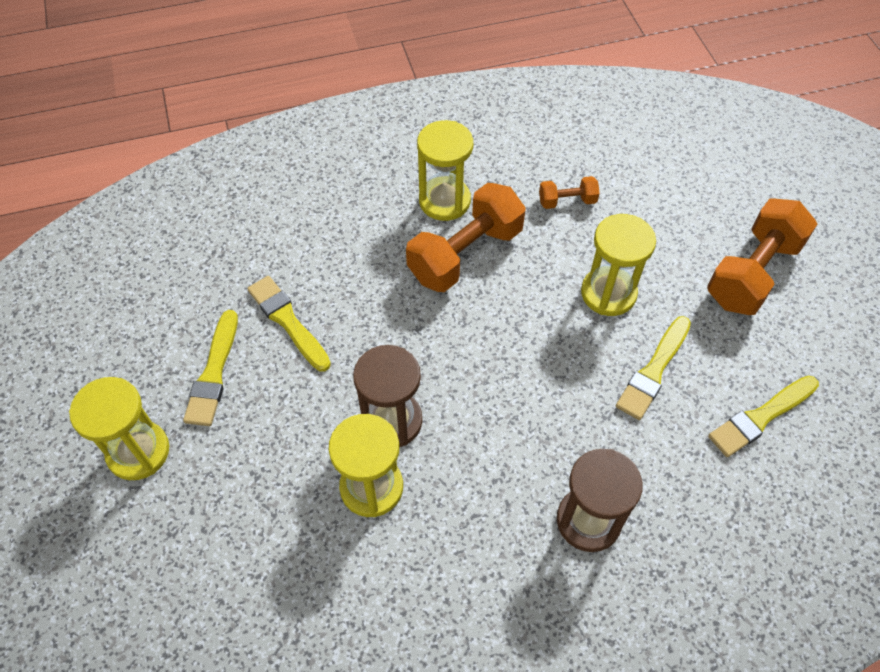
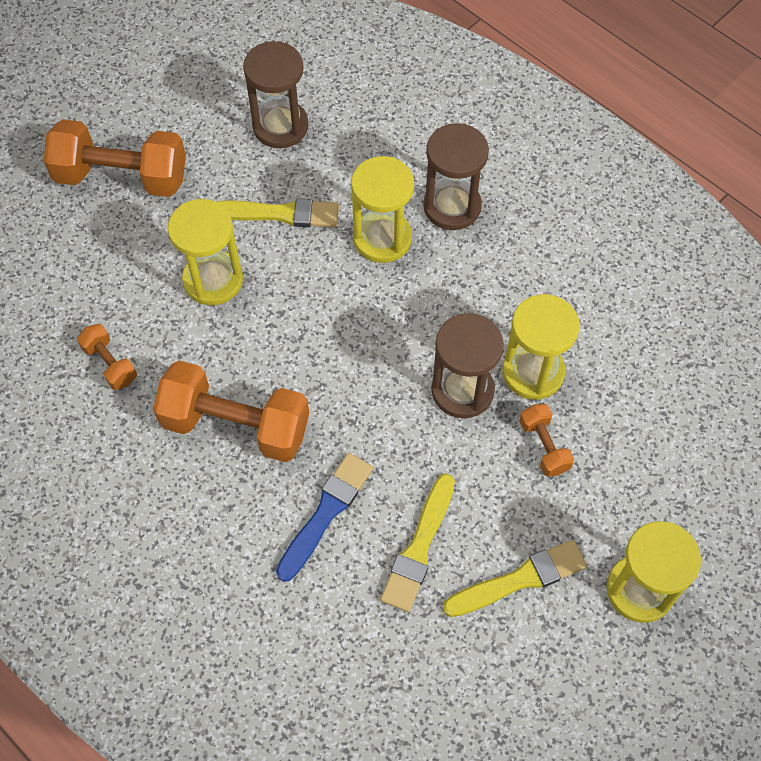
camera: 120 degrees left, 5 degrees up
yellow hourglass [417,120,473,221] -> yellow hourglass moved to [351,156,414,263]
yellow brush [708,376,819,457] -> brown hourglass [243,41,308,148]
none -> blue brush [276,453,373,582]
none -> orange dumbbell [519,404,574,477]

